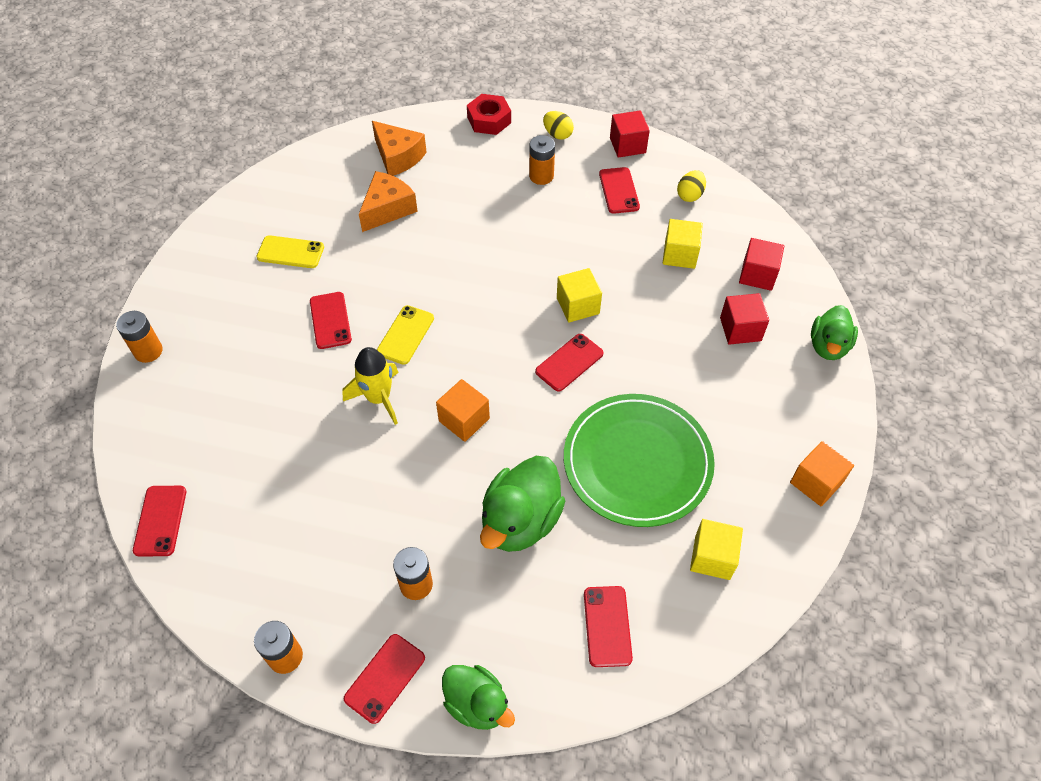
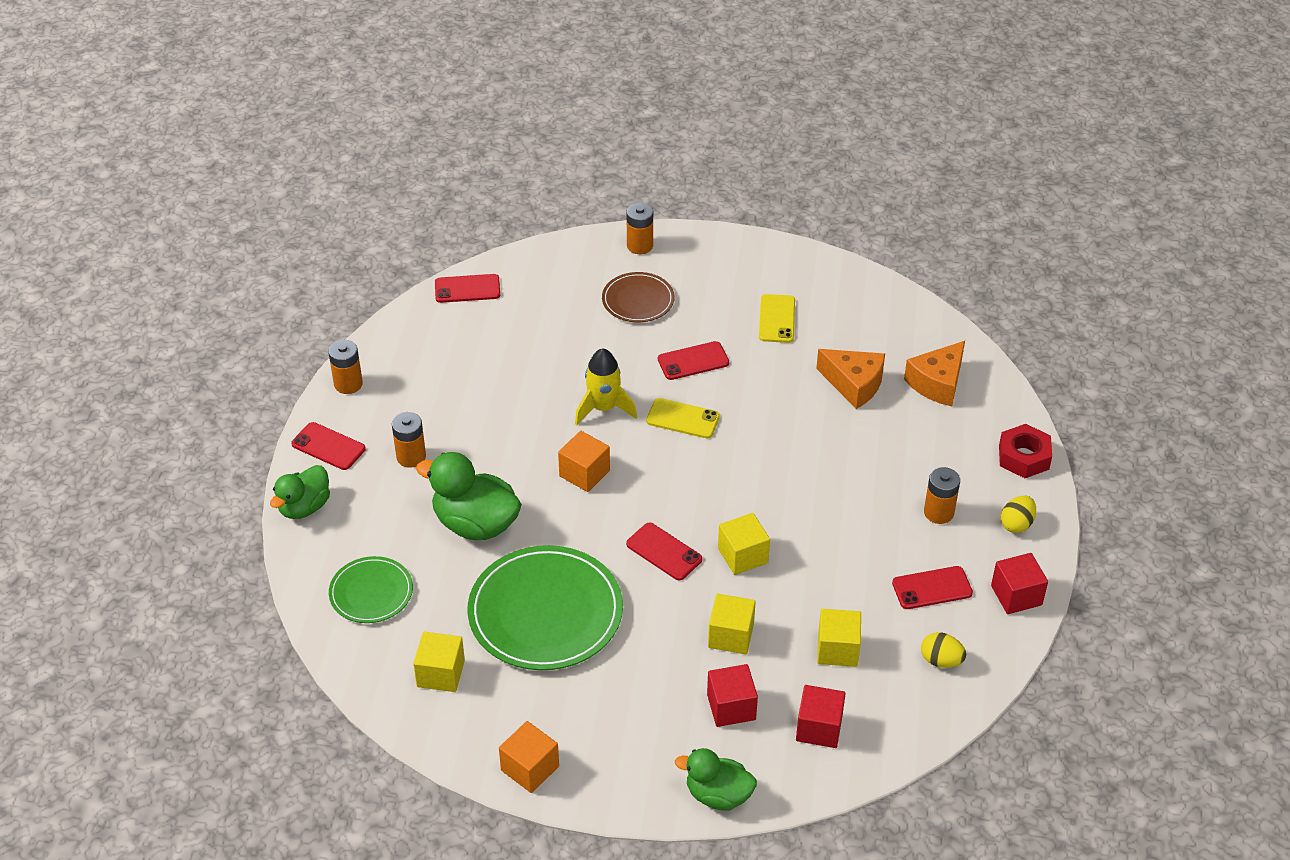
camera: 85 degrees right, 10 degrees down
red phone [584,586,633,667] -> green plate [329,556,413,623]
none -> brown plate [602,272,675,323]
none -> yellow cube [708,594,756,654]

